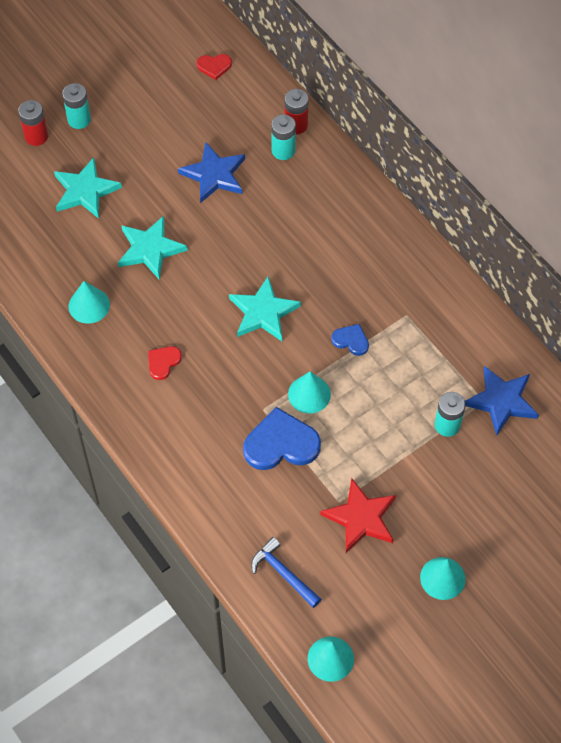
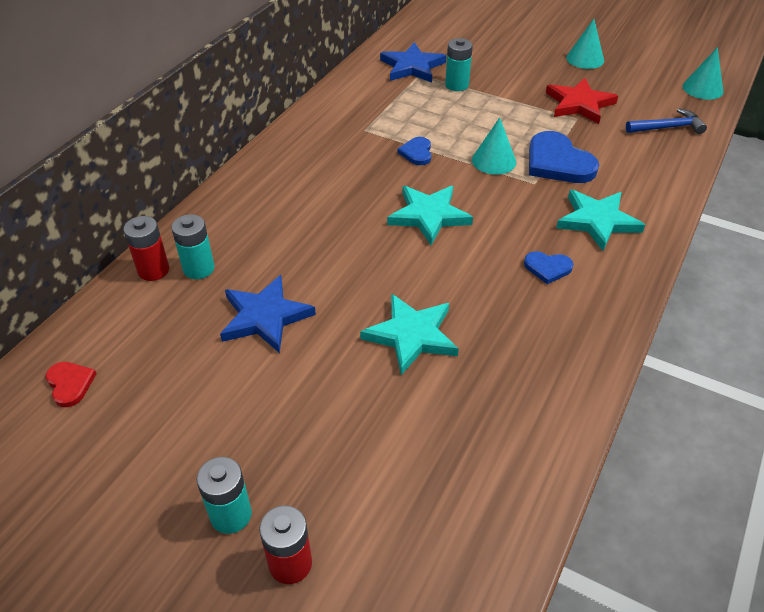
camera: 115 degrees left, 15 degrees down
turquoise star [54,157,122,219] -> turquoise star moved to [556,190,645,251]
turquoise cone [69,281,110,324] -> none
red heart [148,346,182,380] -> blue heart [524,251,574,284]
blue hammer [251,537,321,608] -> blue hammer turned 120 degrees counterclockwise [626,109,707,134]

